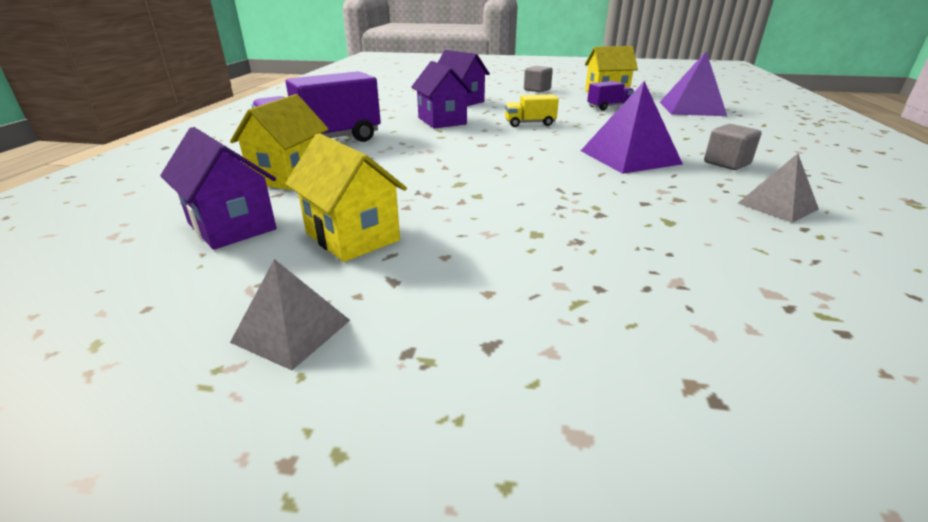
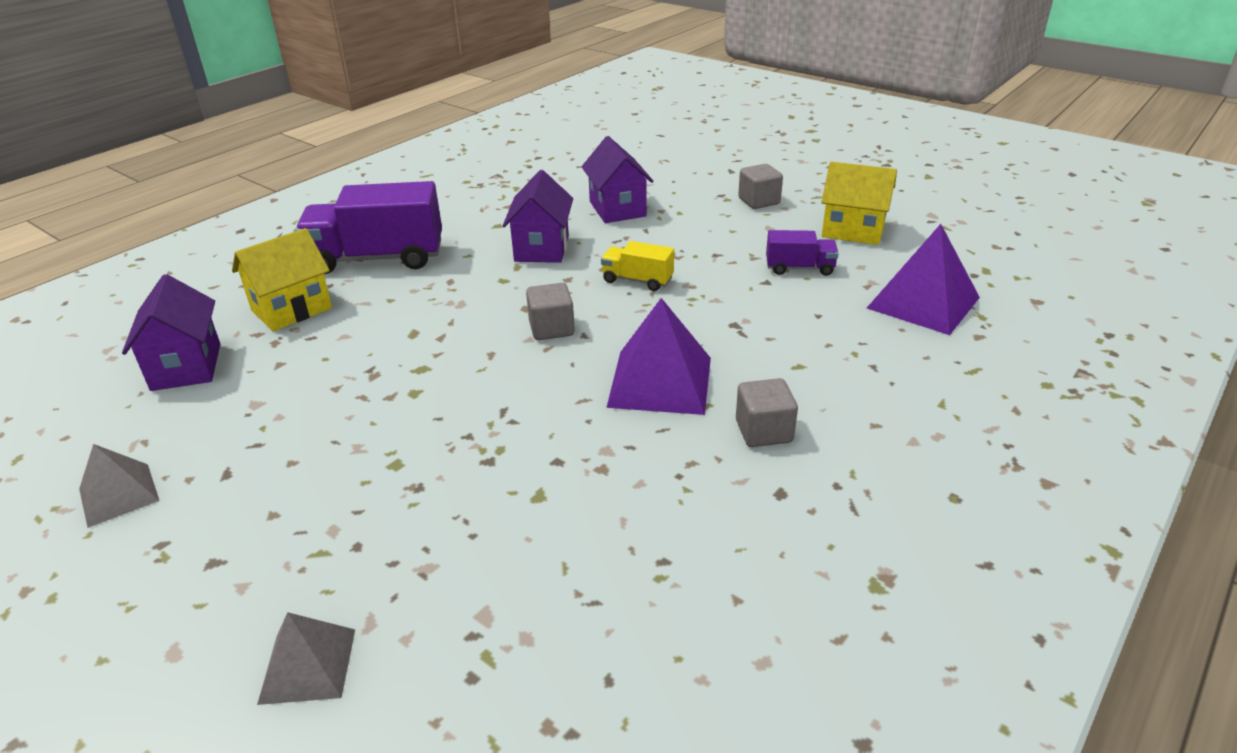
camera: 30 degrees right, 5 degrees up
yellow house [285,133,407,262] -> none
grey pyramid [738,154,819,223] -> grey pyramid moved to [257,612,355,705]
none -> grey cube [526,283,575,340]

